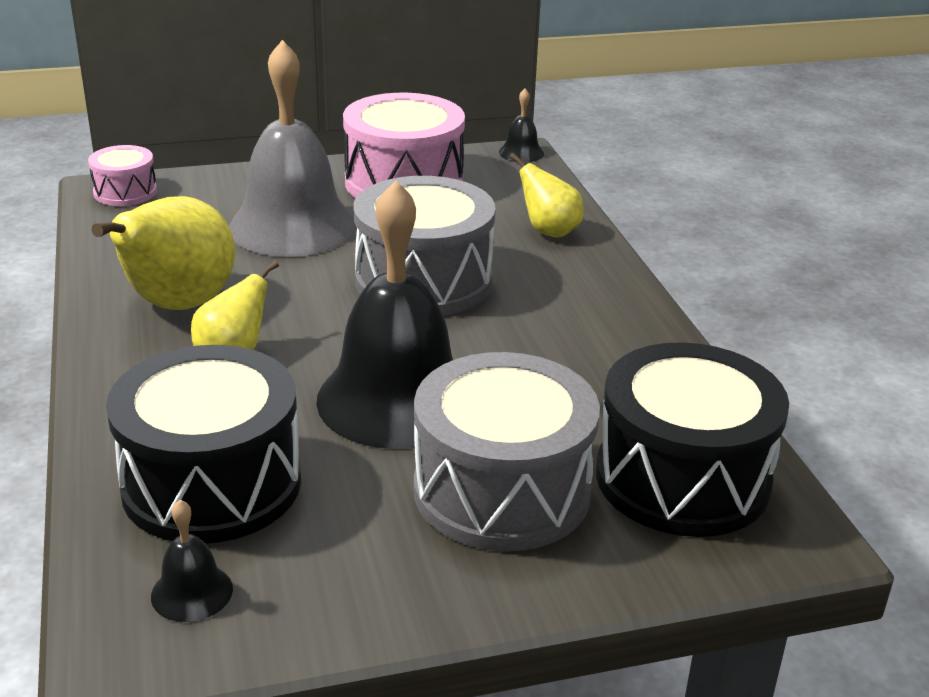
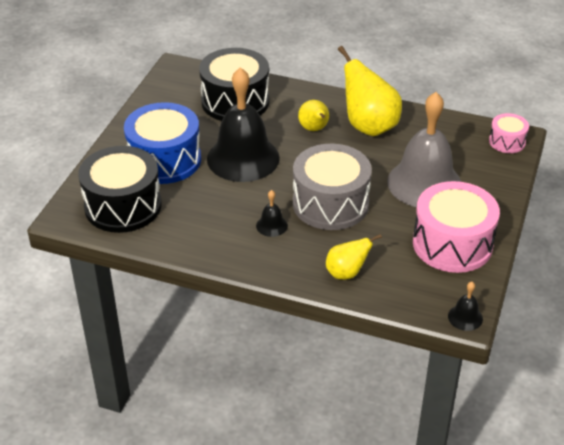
camera: 125 degrees right, 10 degrees up
black bell [151,500,233,622] -> black bell moved to [256,190,288,237]
grey drum [414,352,600,551] -> blue drum [124,102,201,184]

